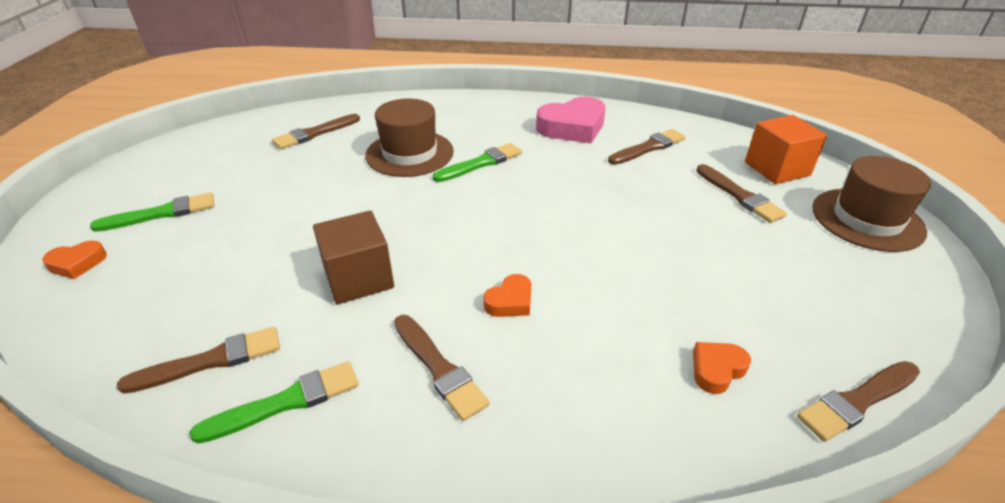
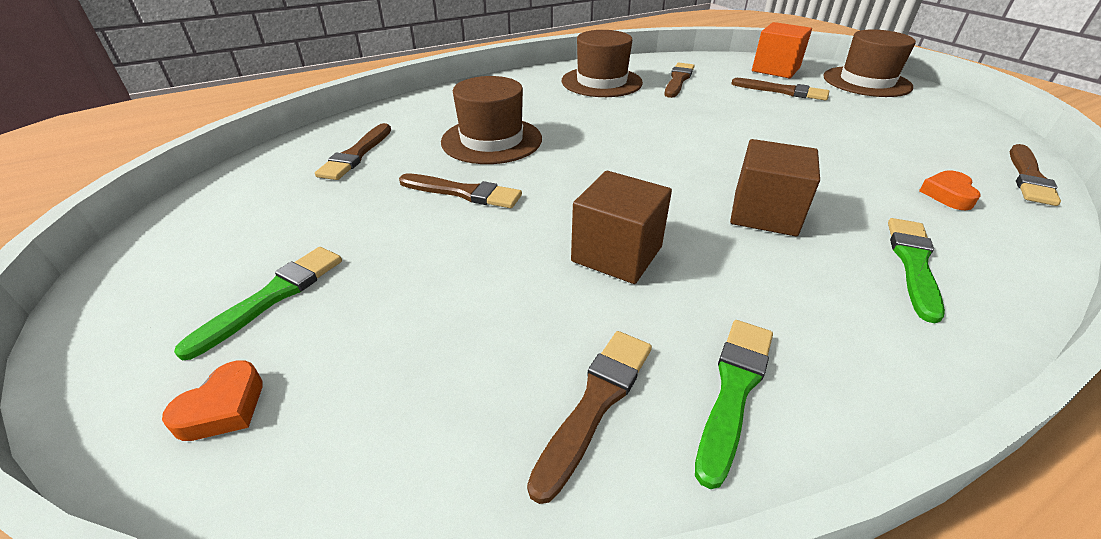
camera: 35 degrees left, 0 degrees up
brown brush [394,315,490,421] -> brown brush moved to [399,173,522,208]
green brush [433,143,522,182] -> green brush moved to [888,218,945,323]
orange heart [483,274,531,317] -> brown cube [730,139,820,236]
pink heart [536,96,606,143] -> brown hat [561,30,643,97]

